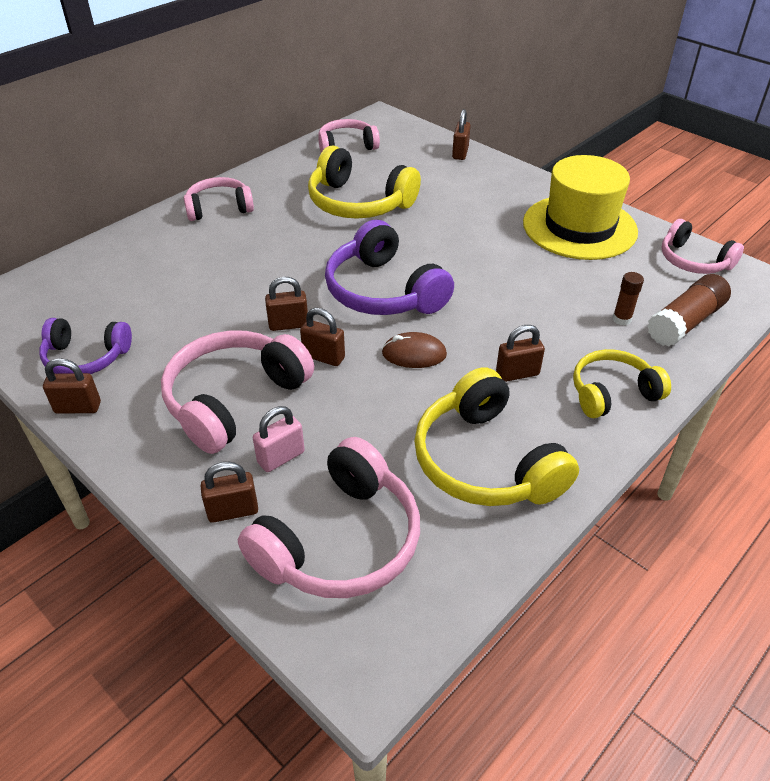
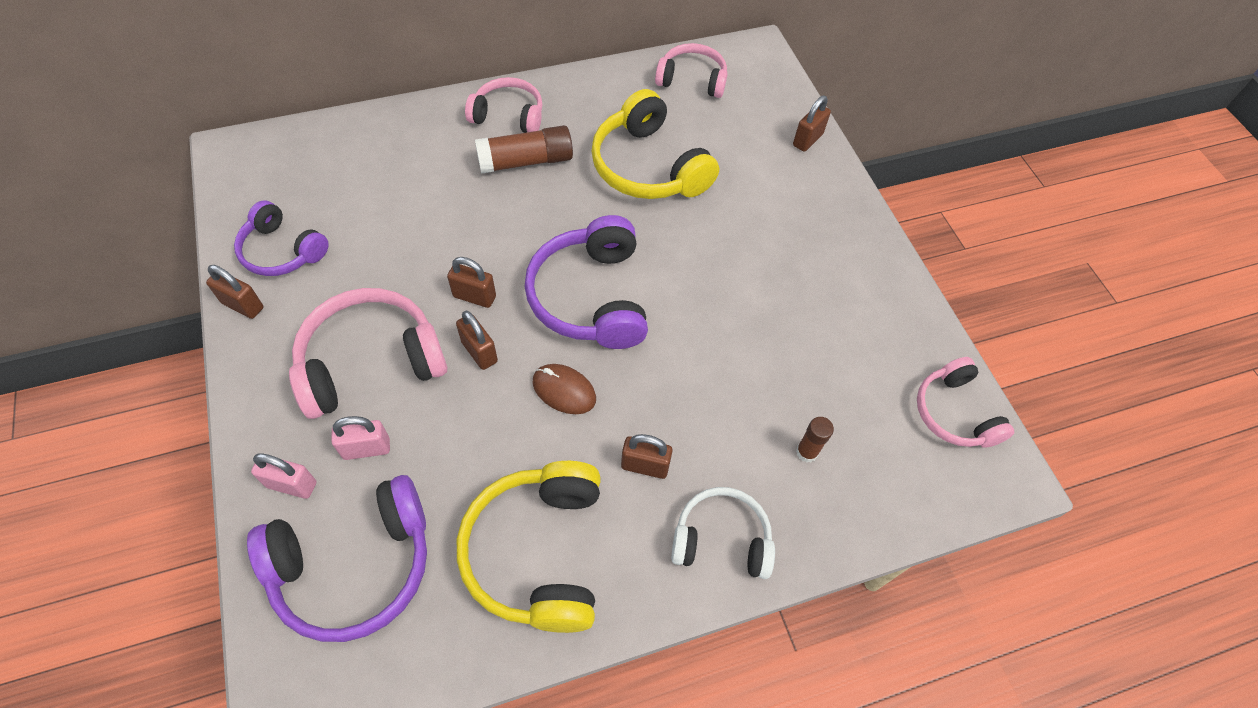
camera: 25 degrees right, 15 degrees up
brown padlock [201,462,258,523] -> pink padlock [251,453,316,499]
pink headphones [238,437,420,598] -> purple headphones [247,475,427,642]
yellow hat [523,155,638,260] -> none
yellow headphones [573,349,671,418] -> white headphones [671,487,775,579]
brown glue stick [647,274,731,347] -> brown glue stick moved to [475,125,573,174]

